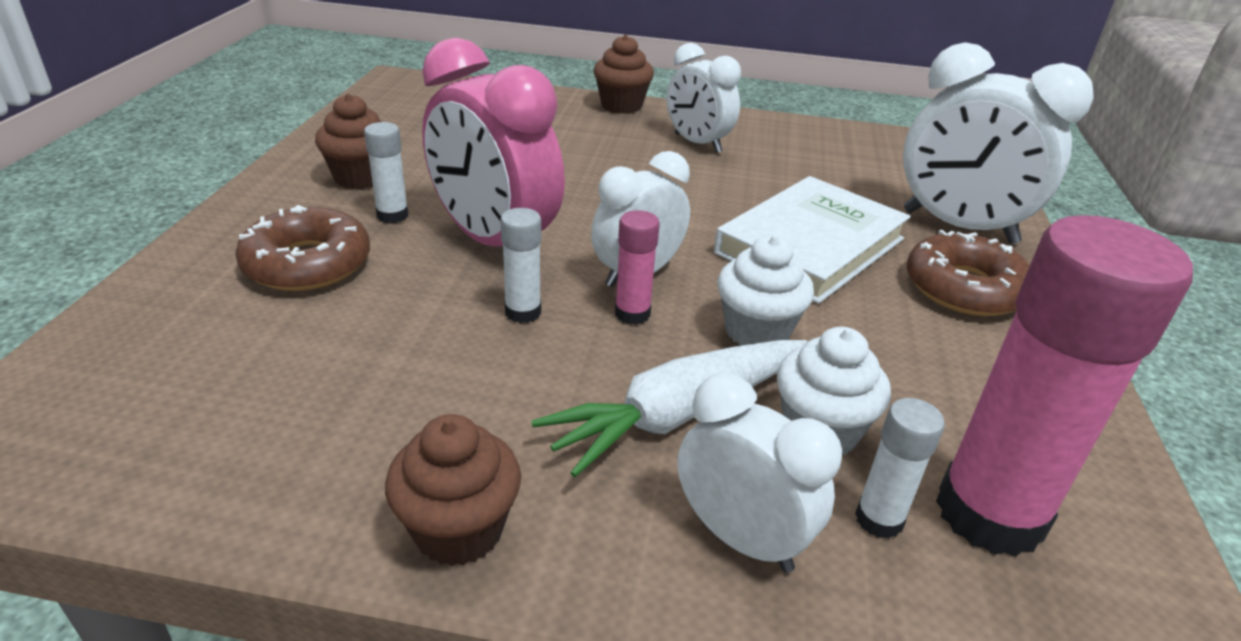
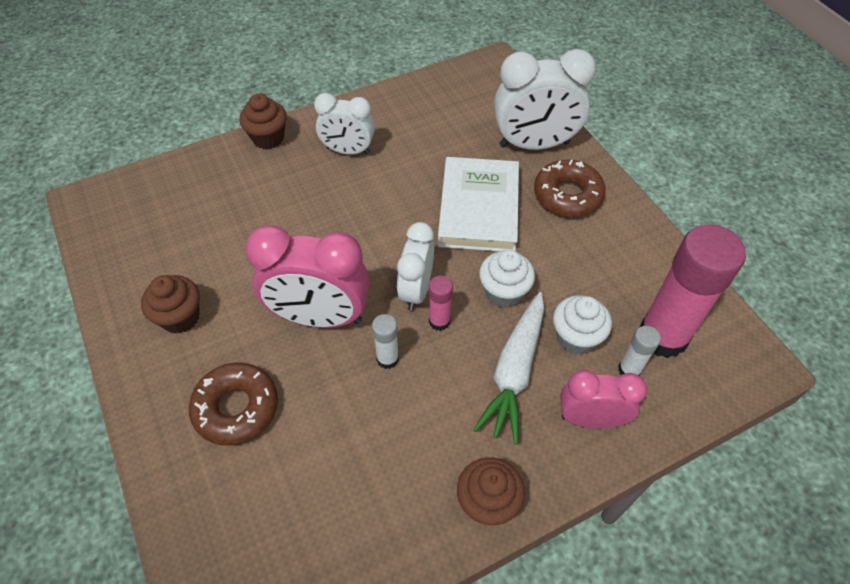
camera: 35 degrees left, 20 degrees up
white glue stick [364,122,408,224] -> none
white clock [677,373,842,573] -> pink clock [560,370,647,428]

